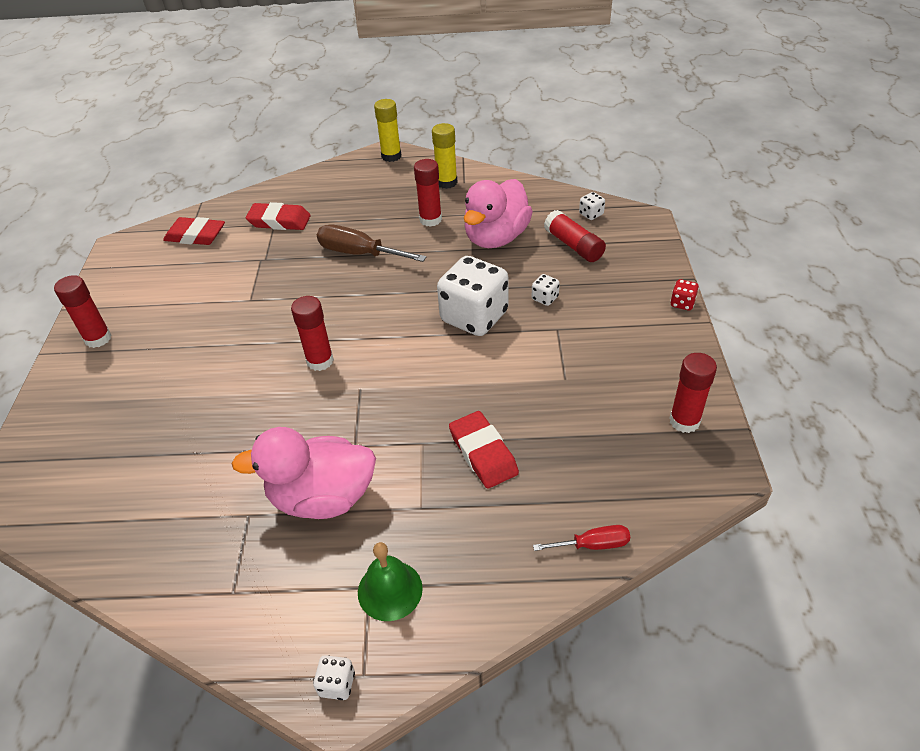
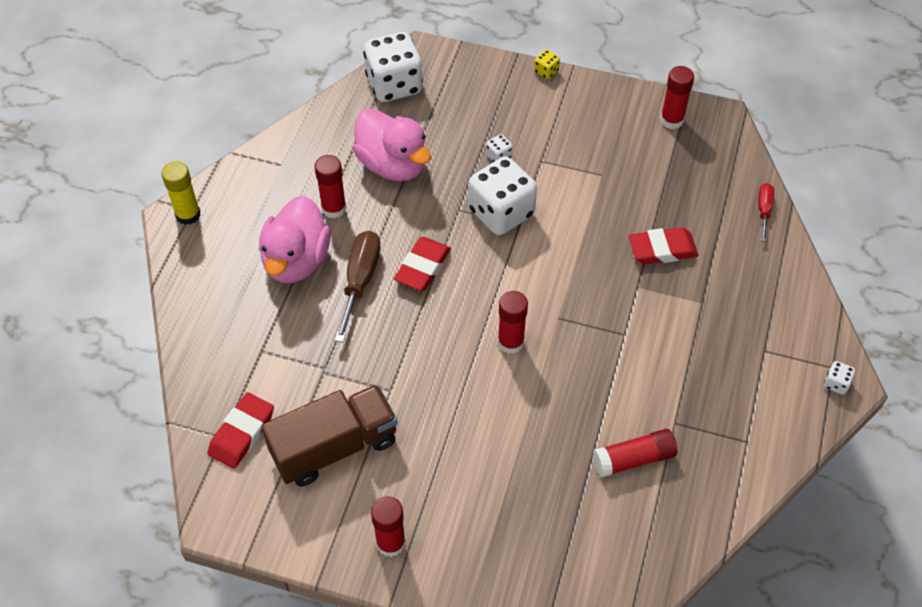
camera: 75 degrees left, 10 degrees up
pink duck [232,427,376,519] -> pink duck moved to [259,196,331,283]
red eraser [246,202,311,230] -> red eraser moved to [394,237,451,291]
brown screwdriver [317,225,427,262] -> brown screwdriver turned 150 degrees clockwise [335,231,381,342]
green bell [358,542,423,621] -> none
yellow glue stick [432,123,458,189] -> none
red glue stick [544,210,606,262] -> red glue stick moved to [593,429,678,477]
white dice [579,192,605,220] -> white dice [363,32,423,102], size x2.46
red dice [670,279,699,310] -> yellow dice [534,50,560,79]
none -> brown truck [261,384,398,487]

